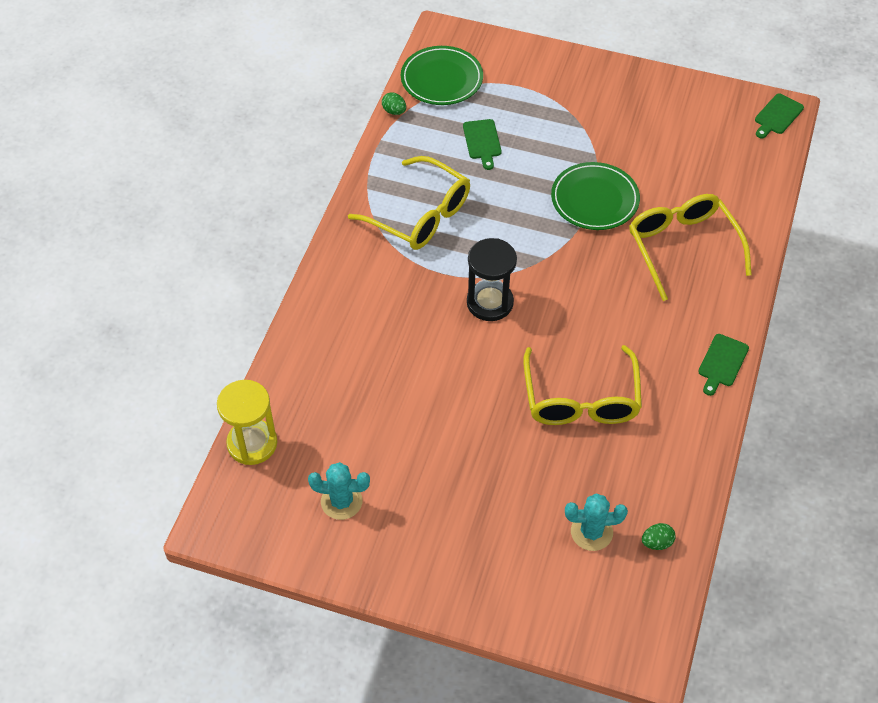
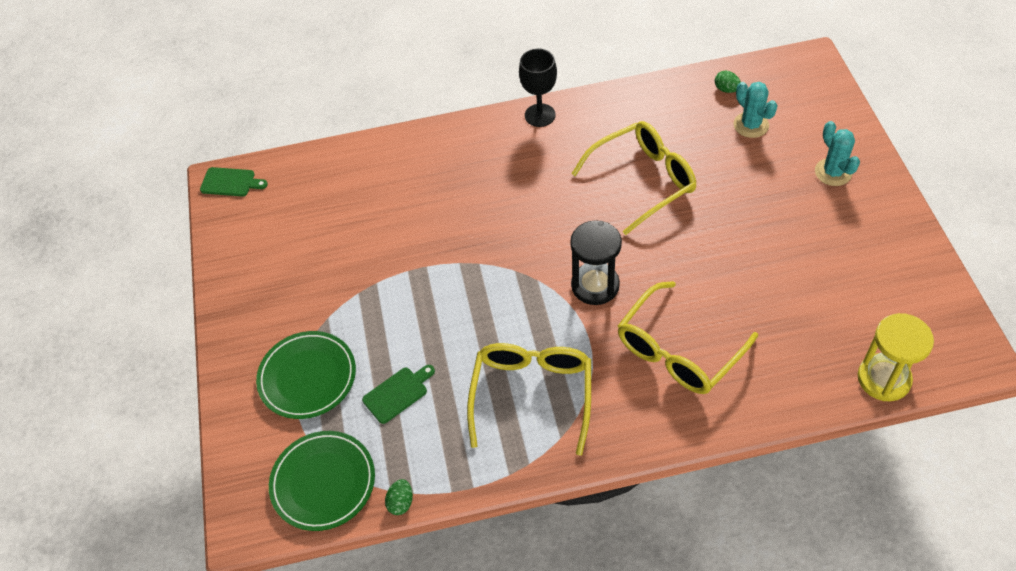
camera: 115 degrees left, 0 degrees up
turquoise cactus [308,462,370,520] -> turquoise cactus moved to [815,121,860,186]
green plate [551,162,640,230] -> green plate moved to [256,331,356,419]
yellow glasses [629,194,752,301] -> yellow glasses moved to [618,281,758,394]
green cutting board [698,334,749,396] -> black goblet [519,49,557,127]

